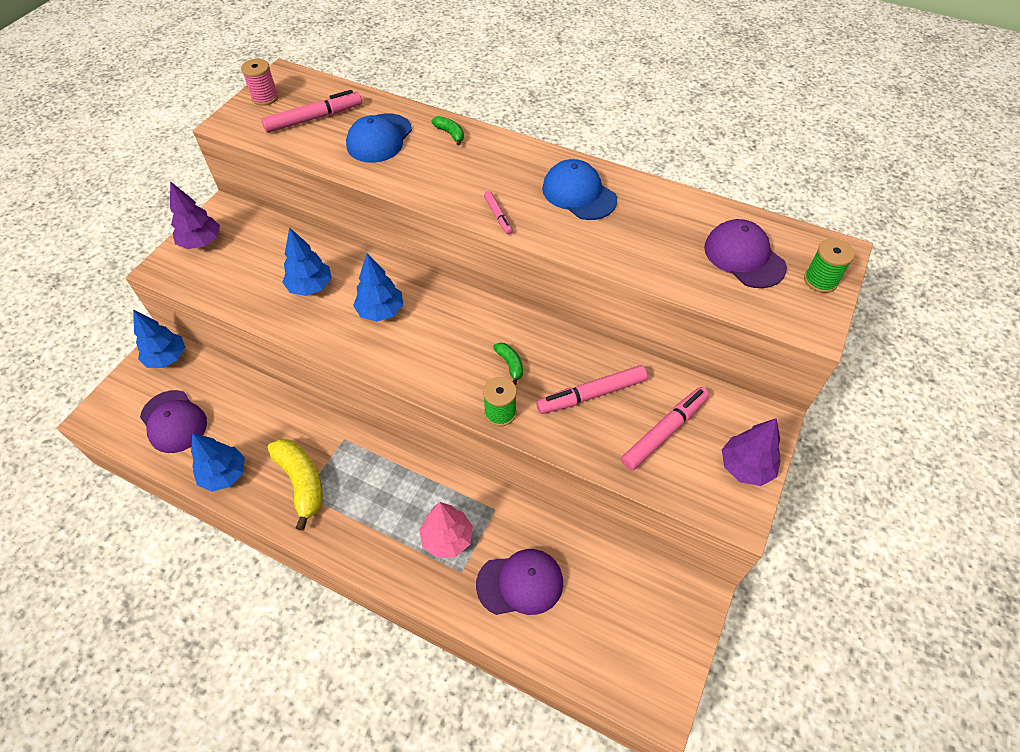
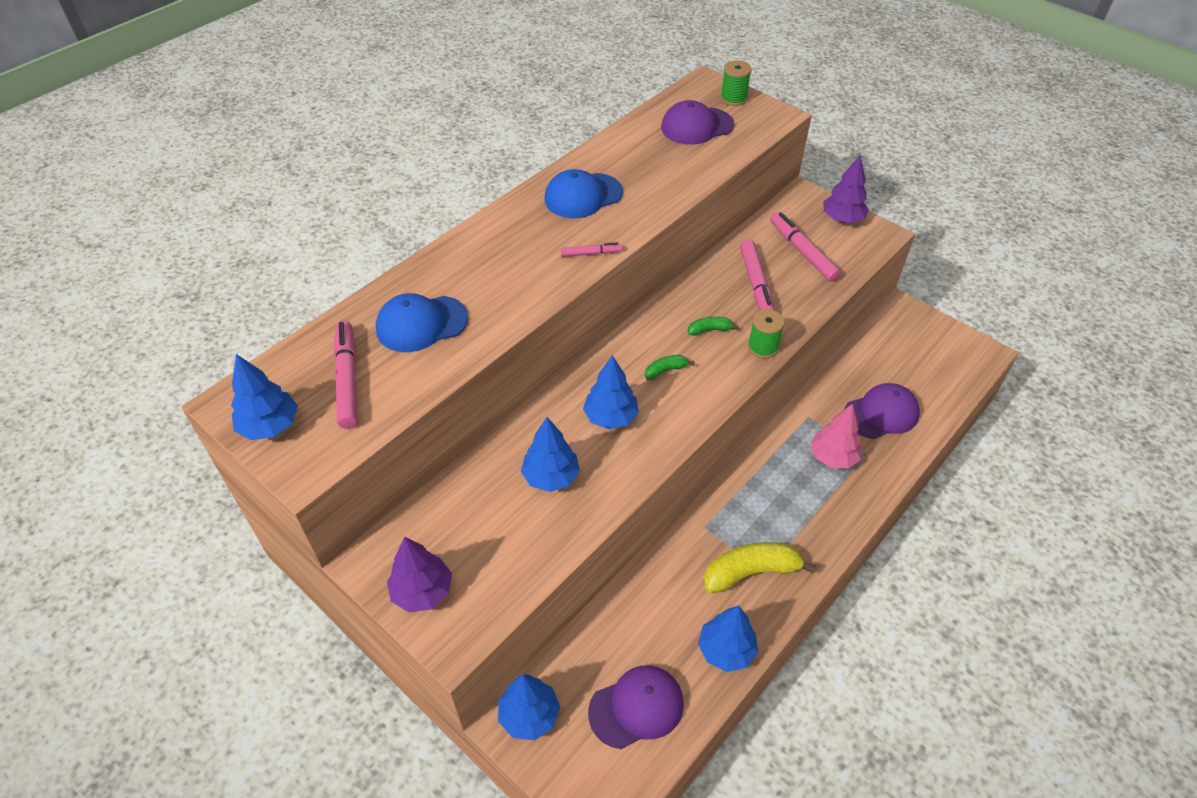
camera: 75 degrees left, 5 degrees down
pink spool [241,59,278,106] -> blue tree [231,354,298,440]
blue cap [346,113,412,163] -> blue cap turned 120 degrees clockwise [376,293,469,352]
green banana [431,116,464,145] -> green banana moved to [645,355,694,380]
purple cap [476,549,563,615] -> purple cap turned 60 degrees clockwise [844,383,920,439]

